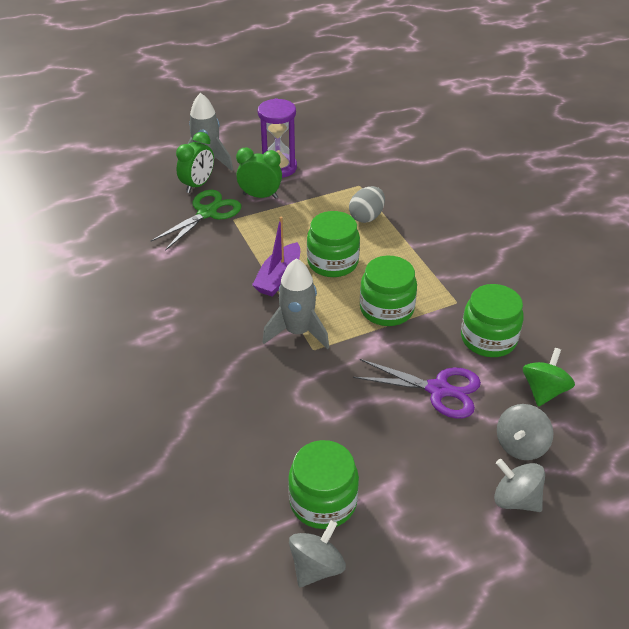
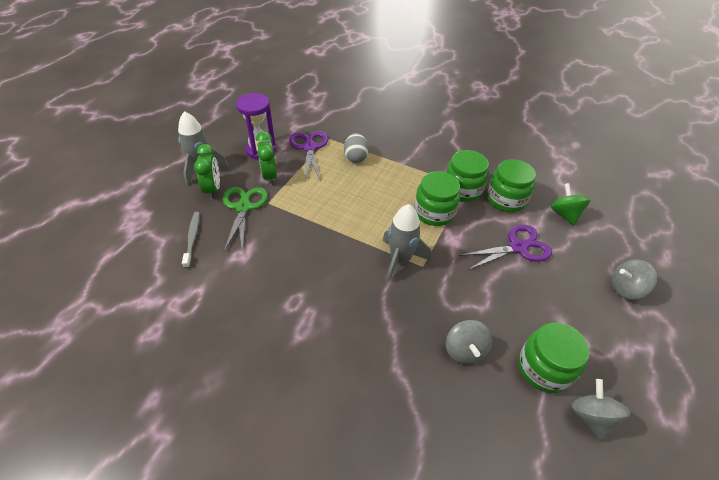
camera: 40 degrees left, 5 degrees up
green clock [236,147,282,199] -> green clock turned 75 degrees counterclockwise [256,132,277,185]
purple boat [252,217,300,296] -> none
green jar [307,211,360,277] -> green jar moved to [446,150,489,202]
grey spinning top [497,404,553,460] -> grey spinning top moved to [446,320,493,365]
none -> grey toothbrush [182,212,200,268]
none -> purple scissors [289,131,328,181]

